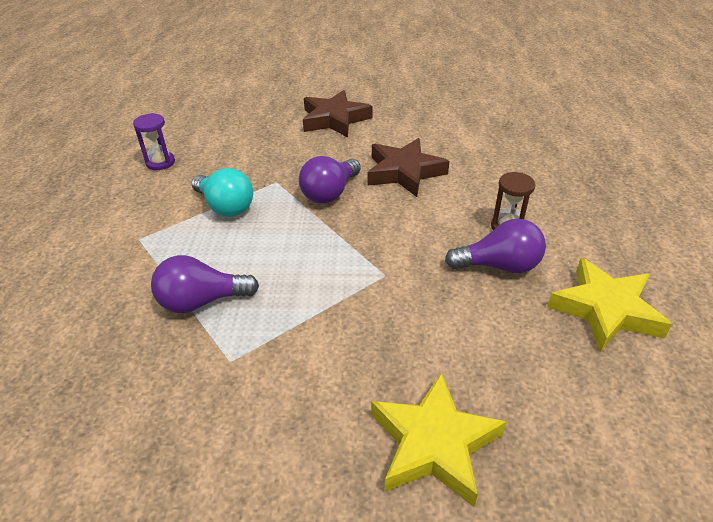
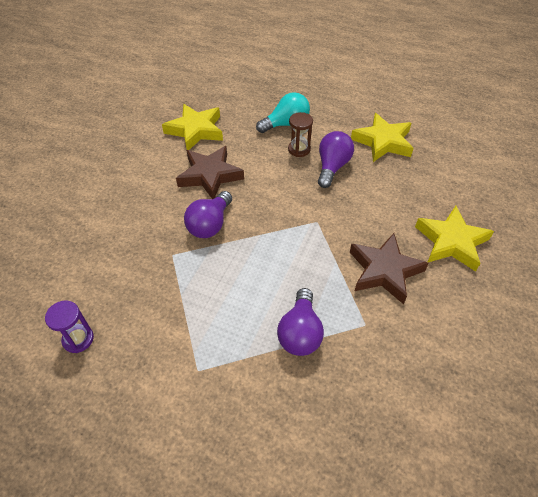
camera: 70 degrees left, 10 degrees up
turquoise light bulb [191,168,253,217] -> turquoise light bulb moved to [256,92,310,133]
purple light bulb [299,156,361,203] -> purple light bulb turned 60 degrees clockwise [184,191,232,238]
brown star [303,90,373,137] -> brown star moved to [350,233,429,304]
none -> yellow star [162,104,223,150]

